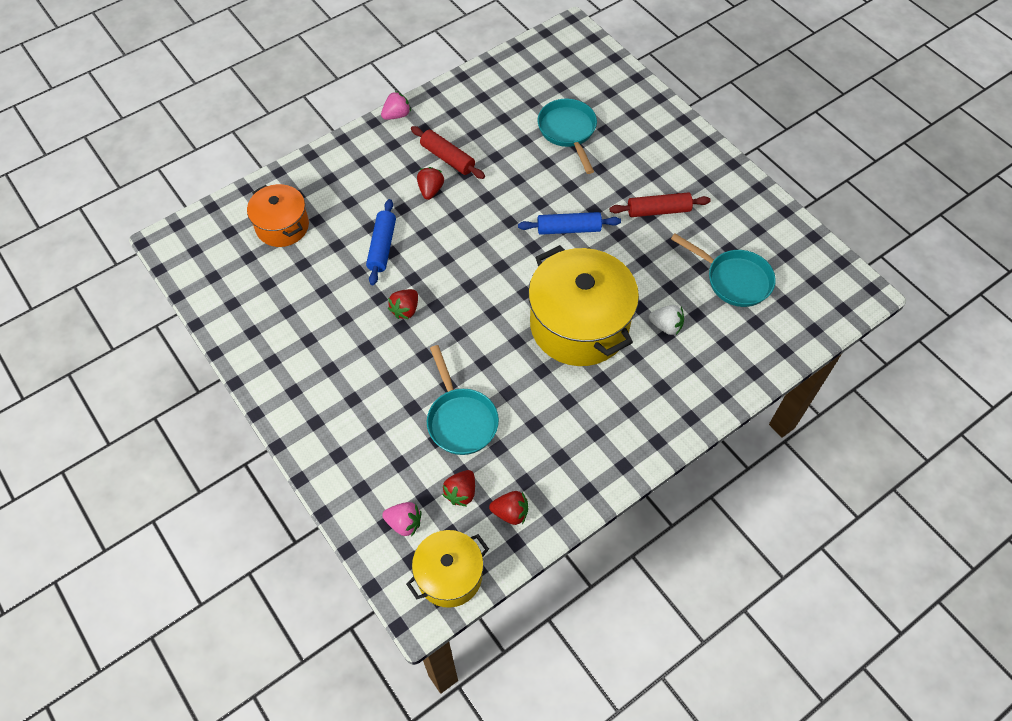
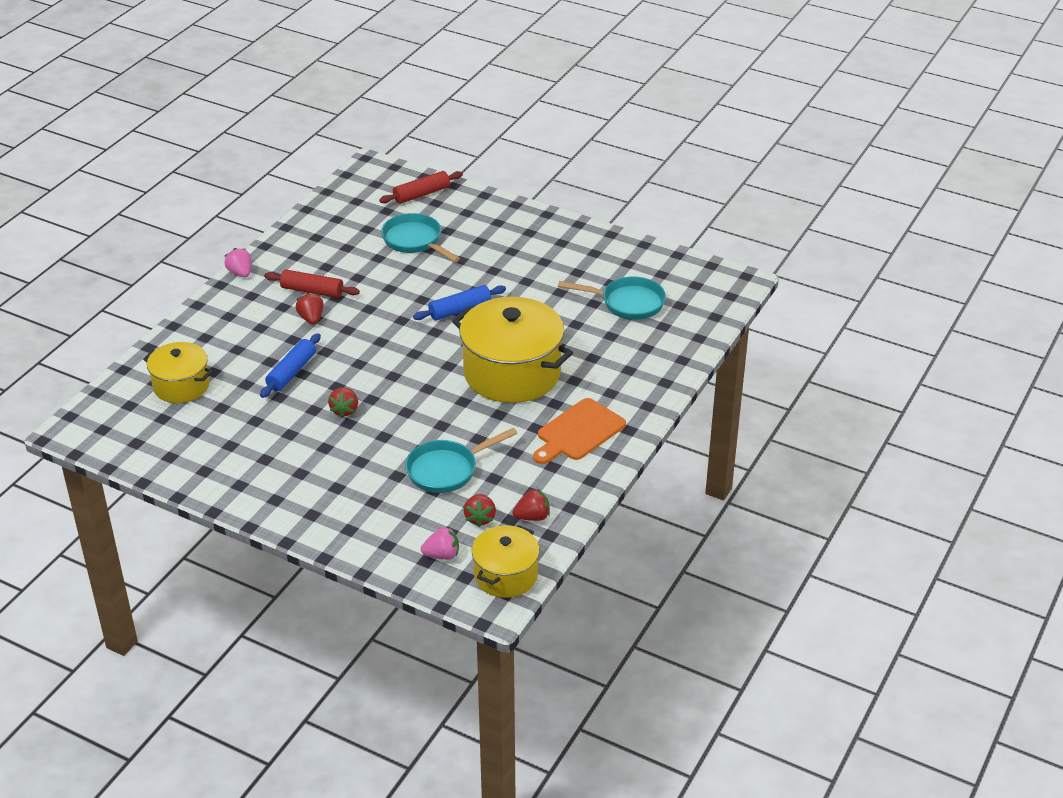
camera: 25 degrees left, 20 degrees down
orange pot [247,184,309,247] -> yellow pot [143,342,213,403]
blue rolling pin [366,199,396,285] -> blue rolling pin turned 45 degrees clockwise [260,333,321,398]
pink strawberry [381,91,411,120] -> pink strawberry turned 60 degrees counterclockwise [224,248,251,277]
turquoise pan [427,345,499,455] -> turquoise pan turned 105 degrees clockwise [405,428,518,493]
red rolling pin [609,192,711,217] -> red rolling pin moved to [379,171,463,204]
white strawberry [649,305,684,335] -> none
none -> orange cutting board [533,398,626,464]

